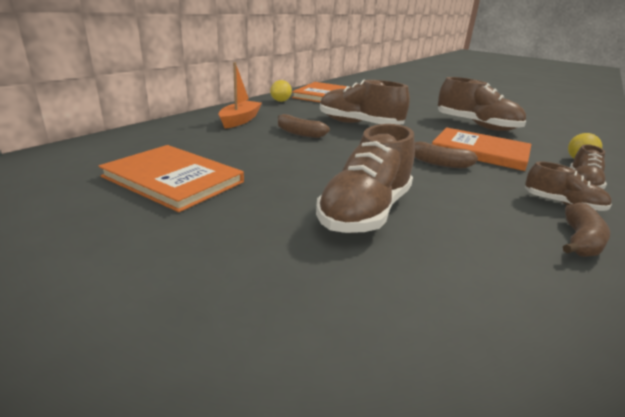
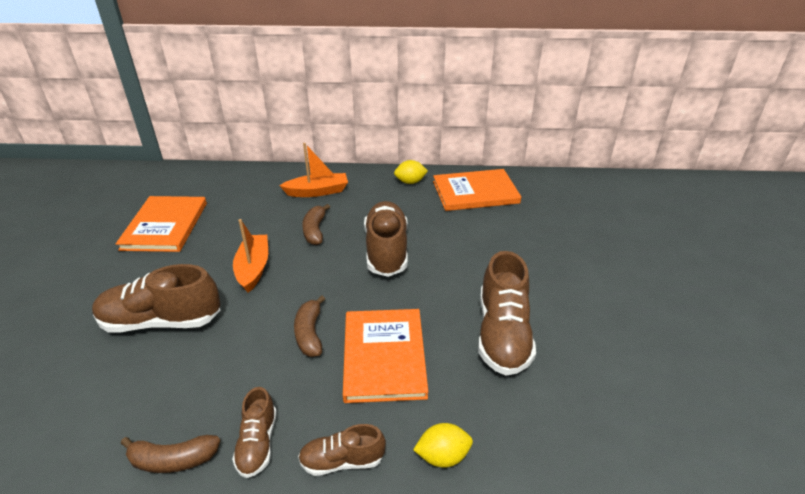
camera: 60 degrees right, 10 degrees up
none -> orange boat [233,219,268,293]

